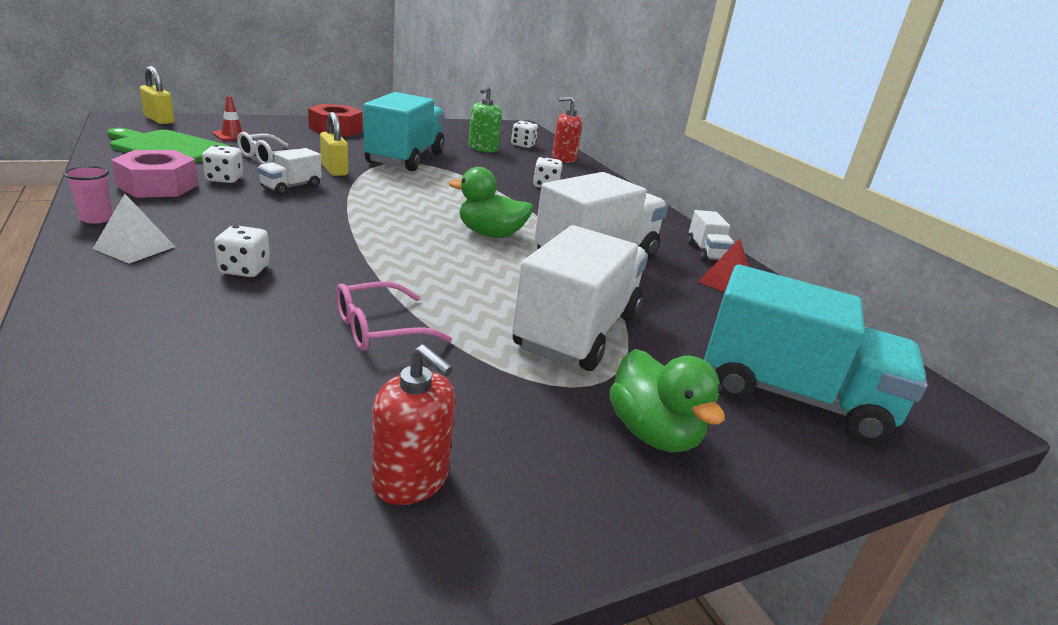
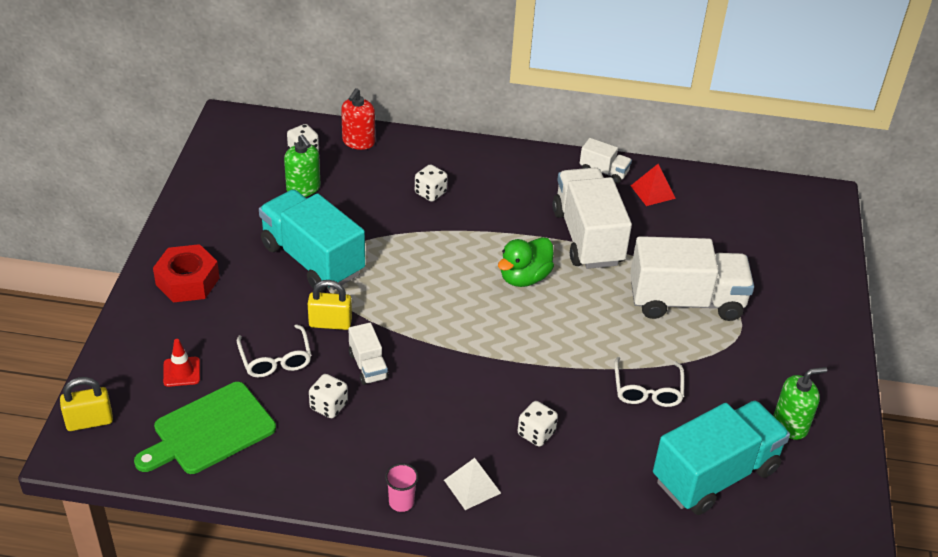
camera: 55 degrees left, 15 degrees up
pink nut [111,150,198,198] -> none
pink glasses [336,281,452,351] -> white glasses [614,357,685,407]
red soap dispenser [371,344,455,505] -> green soap dispenser [773,367,827,440]
white truck [512,225,648,371] -> white truck turned 120 degrees clockwise [630,236,754,321]
green duck [609,349,725,452] -> none
turquoise truck [704,265,928,444] -> turquoise truck moved to [653,400,790,515]

